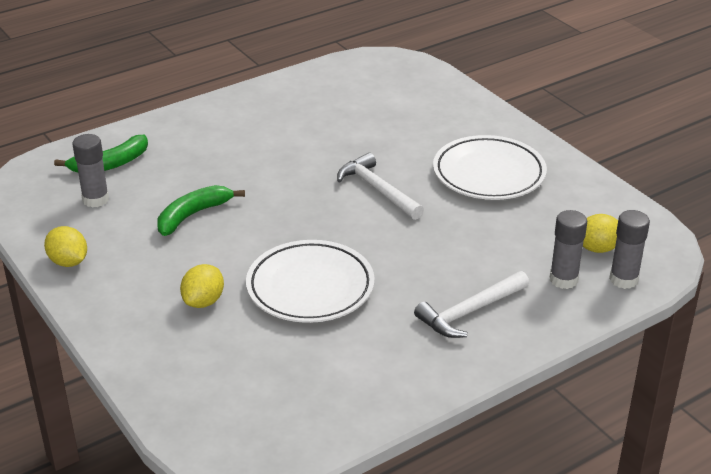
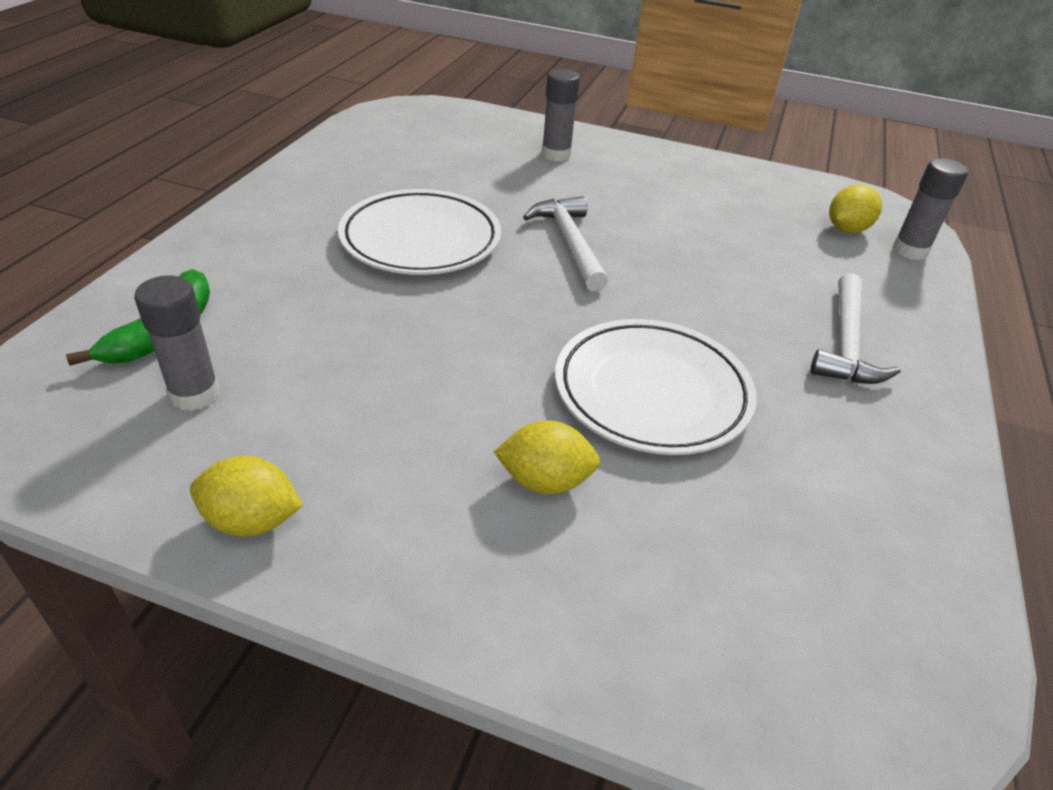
camera: 40 degrees left, 5 degrees up
green banana [157,185,245,236] -> none
yellow lemon [180,264,224,308] -> yellow lemon turned 75 degrees counterclockwise [494,420,600,494]
white hammer [337,153,424,220] -> white hammer turned 60 degrees clockwise [523,196,608,291]
white plate [433,135,547,200] -> white plate moved to [338,189,501,275]
grey glue stick [550,210,587,289] -> grey glue stick moved to [541,69,580,162]

